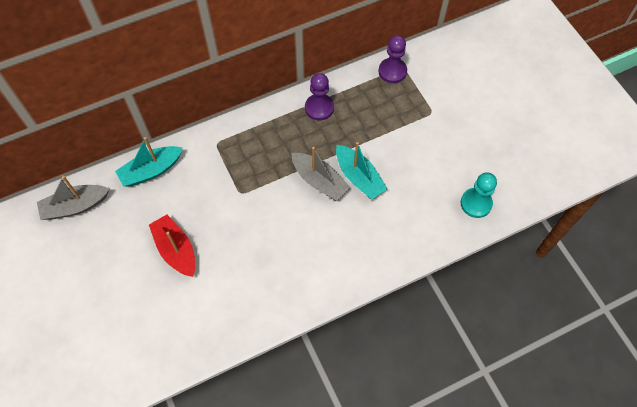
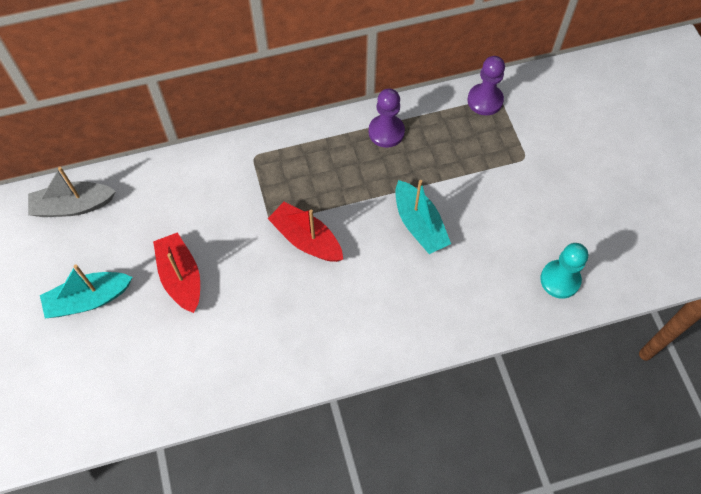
camera: 10 degrees right, 0 degrees up
turquoise boat [115,137,183,187] -> turquoise boat moved to [40,264,133,318]
grey boat [291,147,350,201] -> none
none -> red boat [267,202,343,262]

